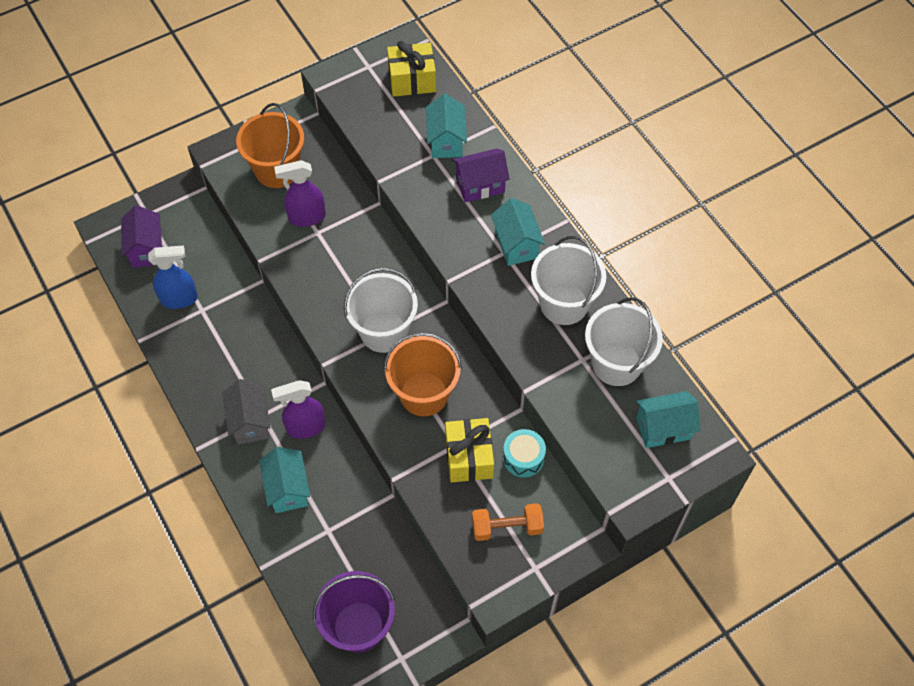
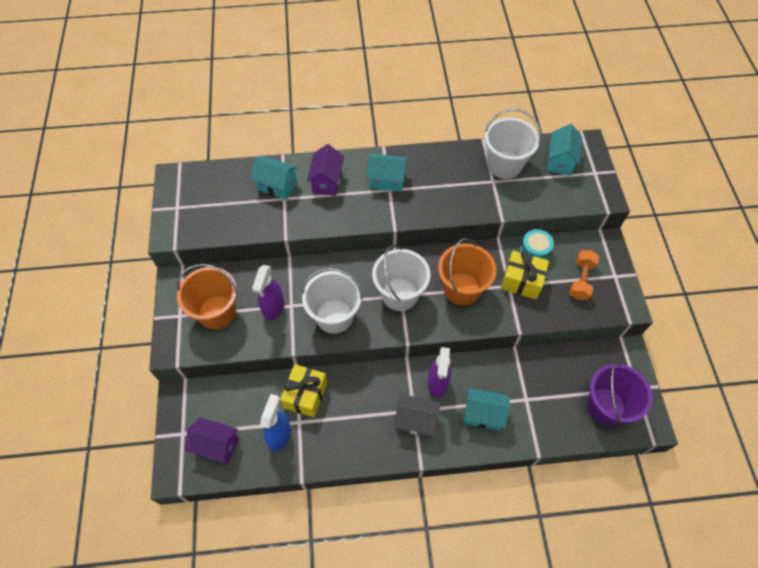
camera: 65 degrees left, 0 degrees up
yellow gift [387,41,436,97] -> yellow gift moved to [280,364,327,418]
white bucket [531,236,606,325] -> white bucket moved to [301,268,363,334]

